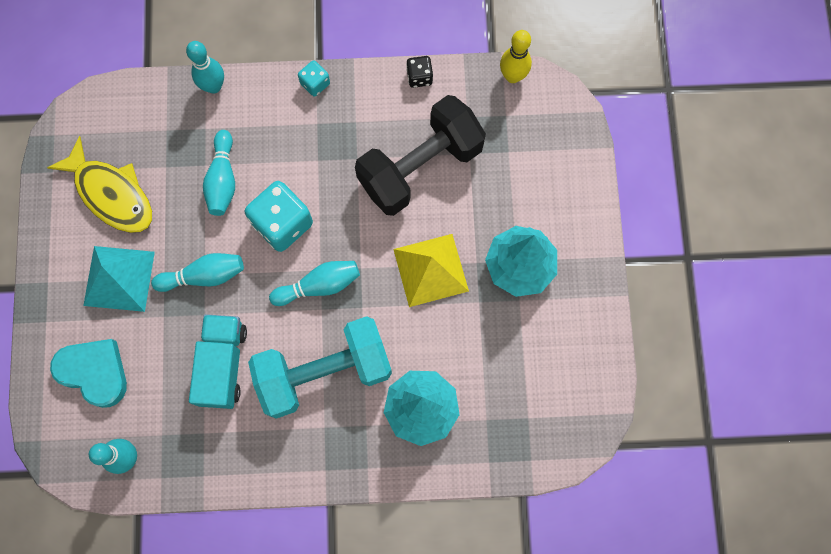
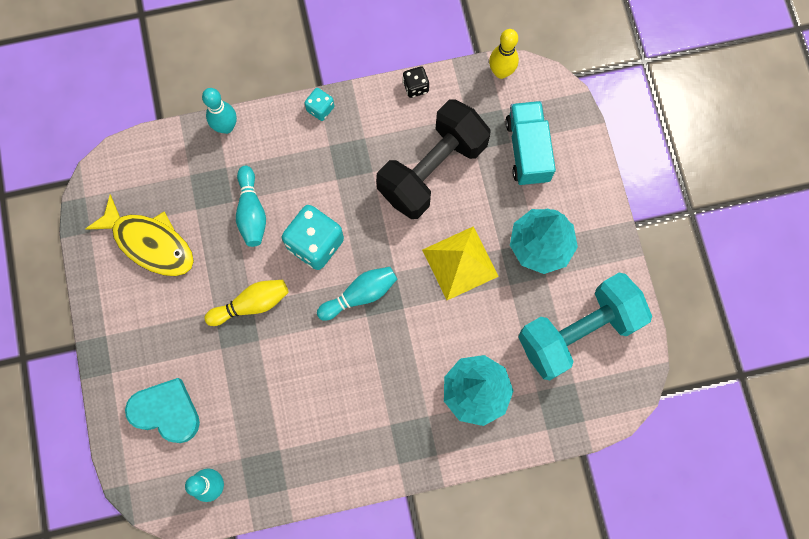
camera: 10 degrees left, 0 degrees up
turquoise pyramid [83,246,155,312] -> none
turquoise bowling pin [151,253,244,292] -> yellow bowling pin [204,280,289,326]
turquoise truck [189,314,247,409] -> turquoise truck moved to [505,101,556,186]
turquoise dumbbell [248,316,392,419] -> turquoise dumbbell moved to [518,272,652,380]

